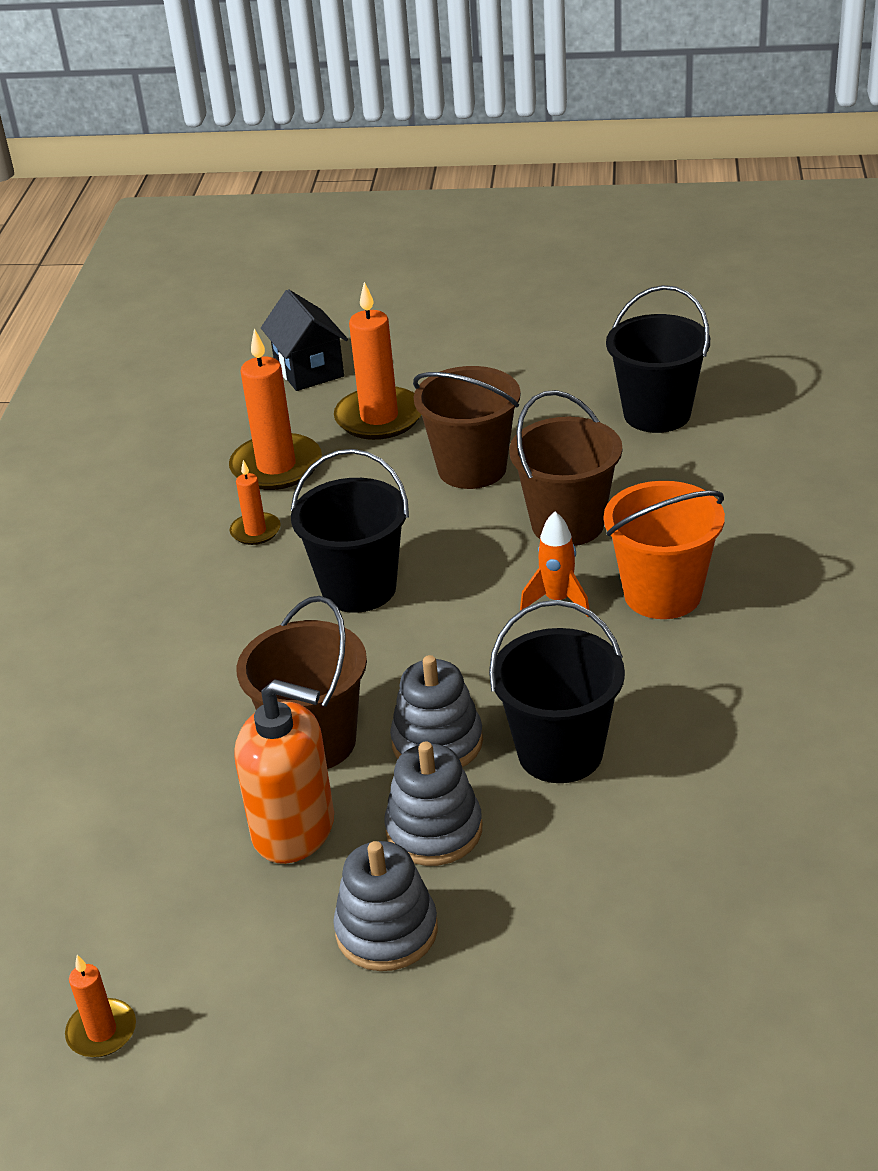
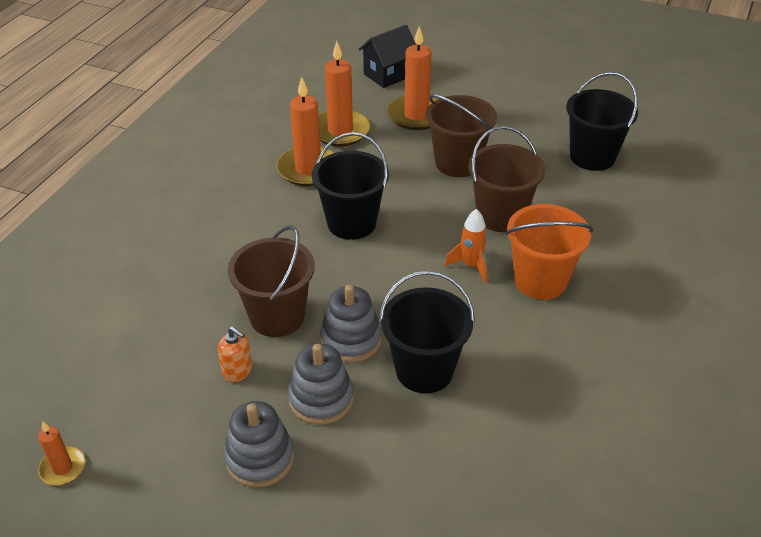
camera: 15 degrees right, 5 degrees up
orange candle [230,460,281,545] -> orange candle [277,77,333,186], size x1.91
orange soap dispenser [235,679,334,864] -> orange soap dispenser [218,326,252,382], size x0.50
black house [261,289,348,391] -> black house turned 60 degrees clockwise [358,25,416,88]

